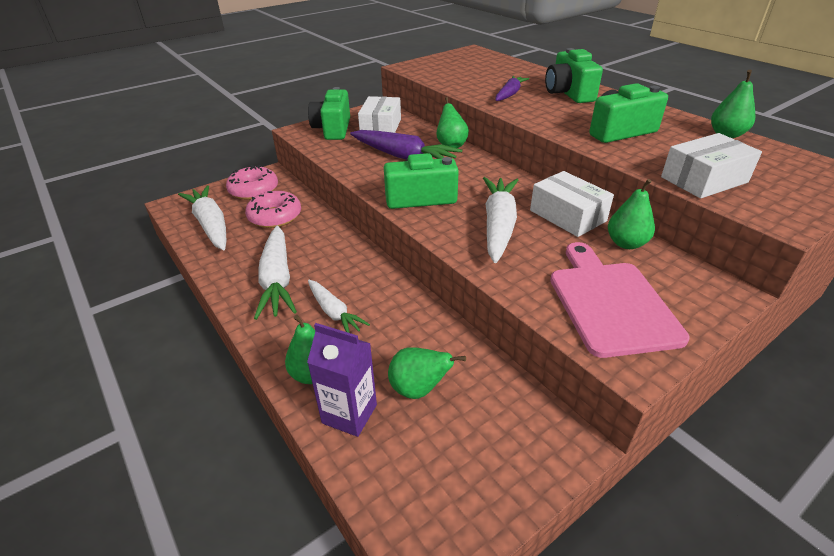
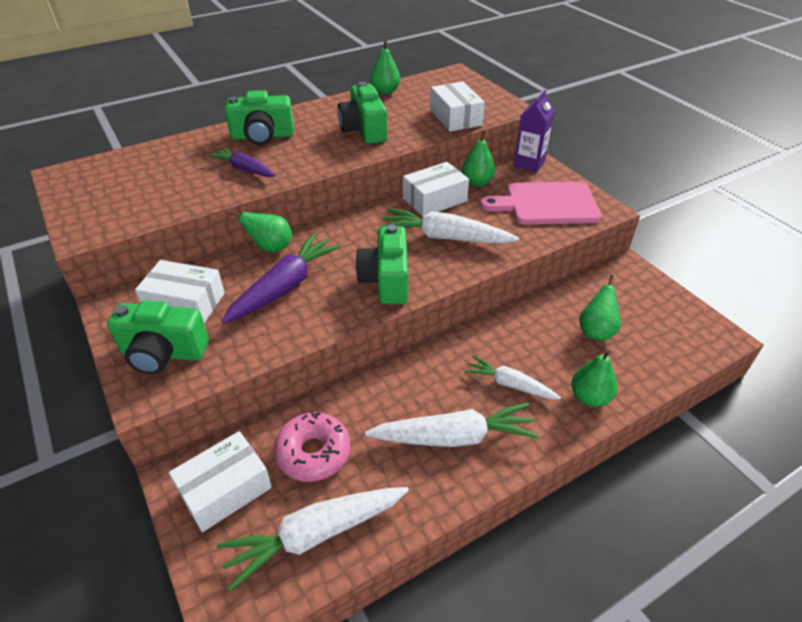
camera: 85 degrees left, 5 degrees up
pink donut [226,165,278,200] -> white box [169,431,272,532]
purple carton [307,323,377,437] -> purple carton moved to [514,90,555,173]
white carrot [308,280,370,333] -> white carrot turned 120 degrees counterclockwise [465,355,561,399]

